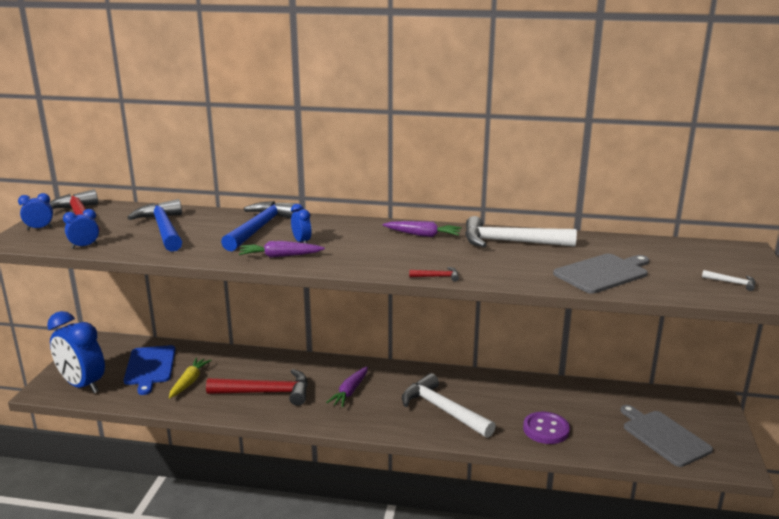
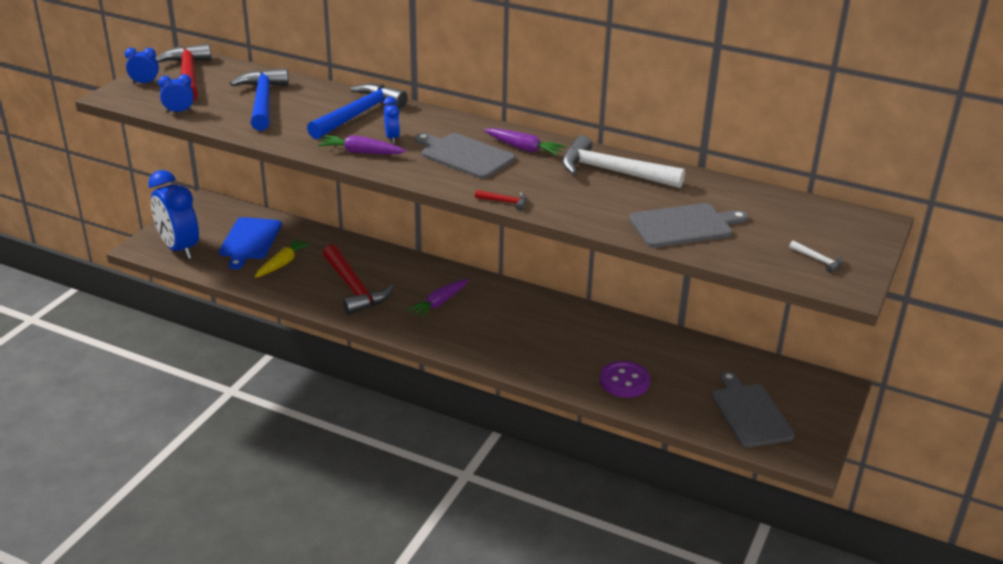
camera: 15 degrees right, 10 degrees up
red hammer [206,369,308,406] -> red hammer turned 45 degrees clockwise [323,245,394,315]
white hammer [402,373,496,438] -> none
none -> grey cutting board [415,133,515,179]

